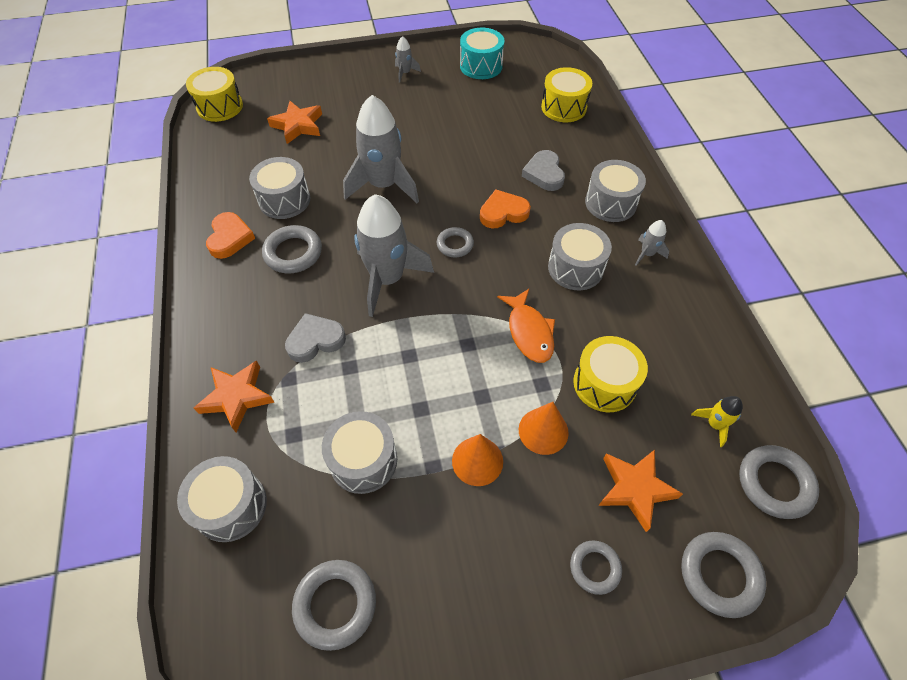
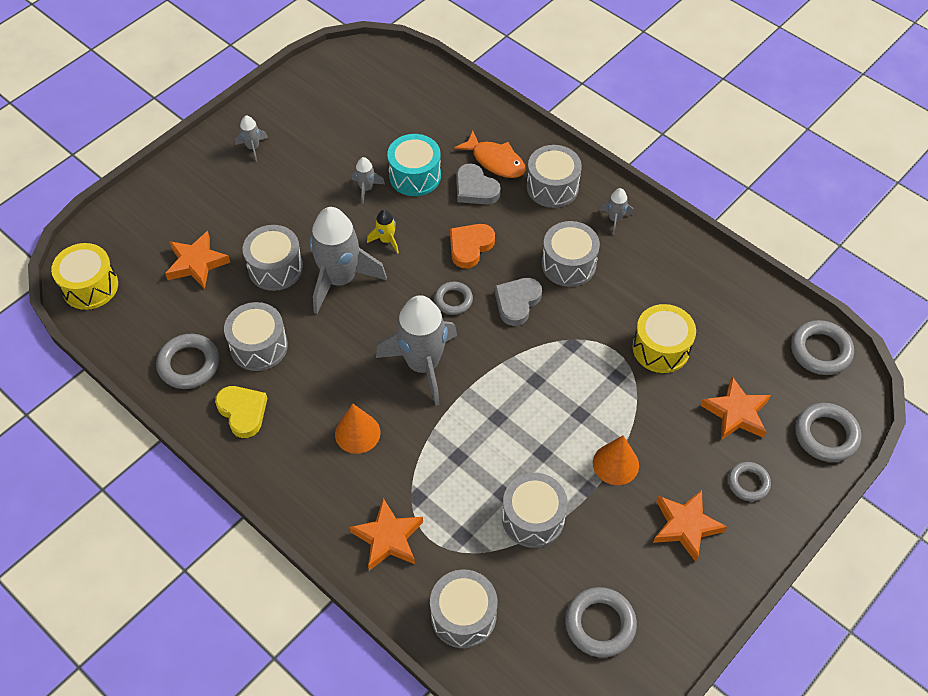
camera: 35 degrees left, 0 degrees up
orange heart [206,212,255,259] -> yellow heart [215,386,267,438]
grey ring [262,225,322,274] -> grey ring moved to [156,334,219,389]
grey heart [285,313,346,363] -> grey heart moved to [494,278,542,326]
turquoise drum [460,28,504,79] -> turquoise drum moved to [387,134,441,196]
orange fish [497,289,555,363] -> orange fish moved to [454,130,526,178]
orange cone [519,402,569,455] -> orange cone moved to [335,403,381,454]
yellow drum [541,67,592,122] -> none
yellow rocket [691,396,742,447] -> yellow rocket moved to [367,210,399,254]
none -> grey drum [243,225,303,291]
none -> grey rocket [352,157,385,204]
none -> orange star [653,490,727,562]

